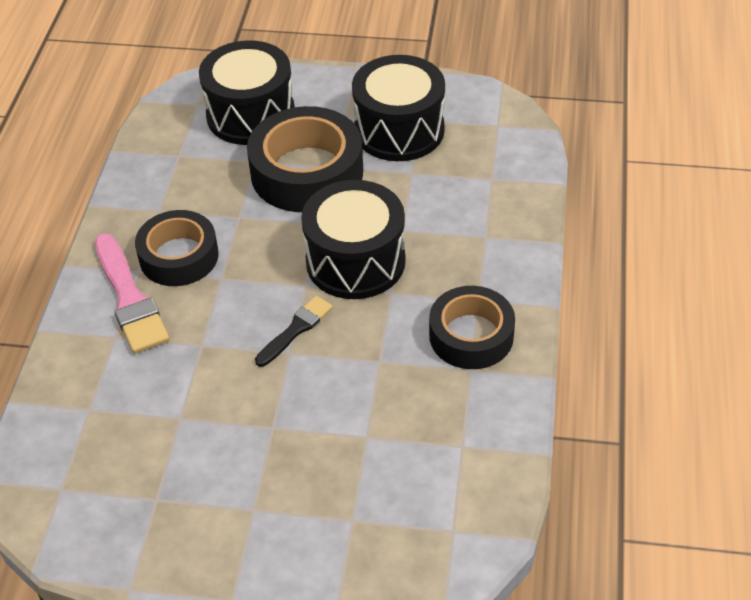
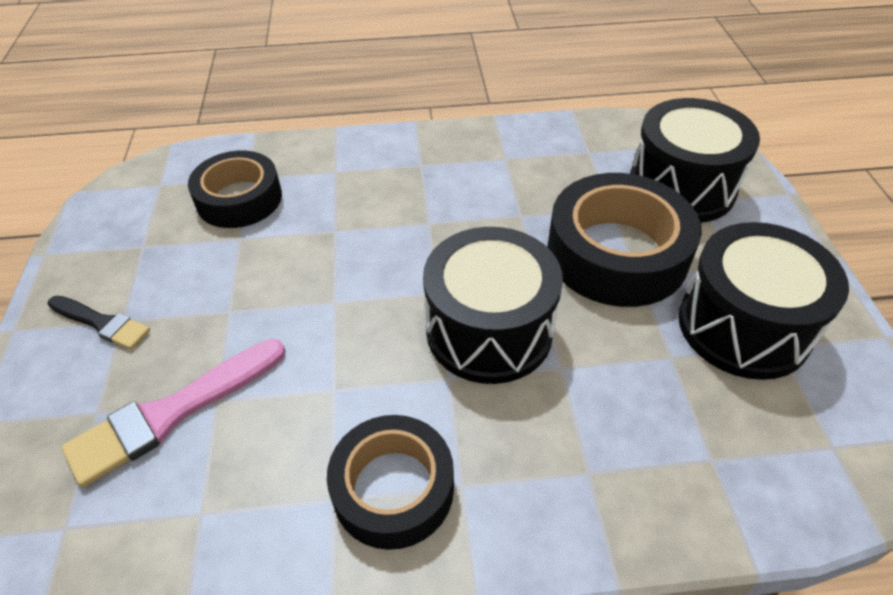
camera: 75 degrees right, 0 degrees up
pink brush [95,233,170,354] -> pink brush moved to [62,339,285,487]
black tape [135,210,219,286] -> black tape moved to [188,151,282,228]
black brush [255,296,333,367] -> black brush moved to [47,296,150,350]

